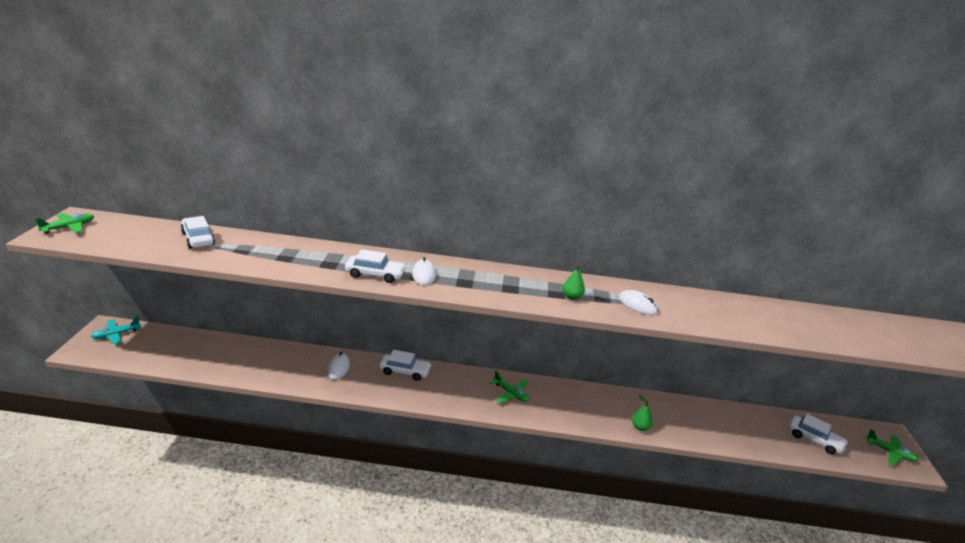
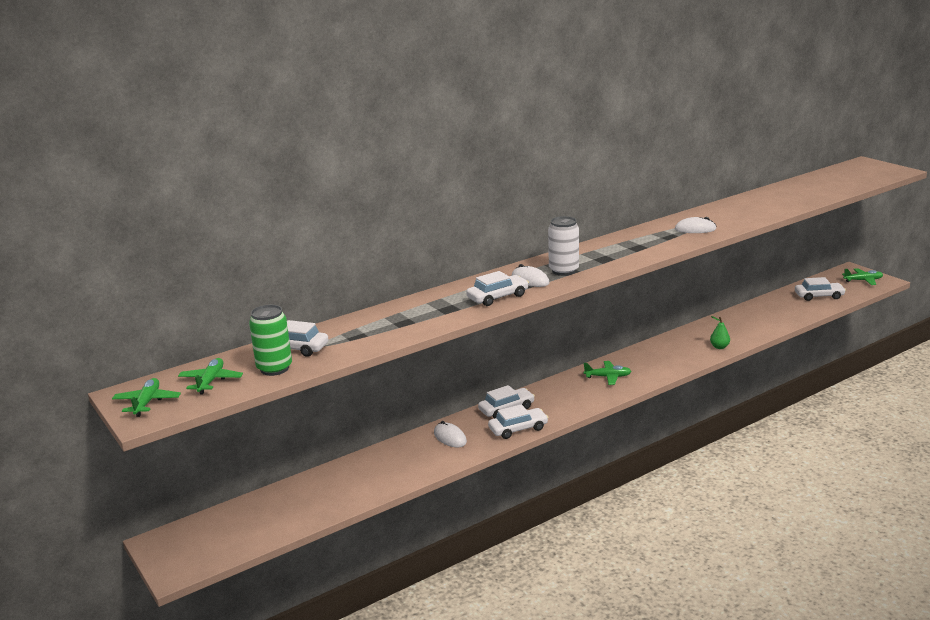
camera: 35 degrees left, 5 degrees down
turquoise plane [91,316,141,345] -> none
green pear [563,265,585,300] -> none
none -> green plane [178,358,243,394]
none -> green can [249,305,292,376]
none -> white car [488,404,549,439]
none -> white can [548,216,579,276]

